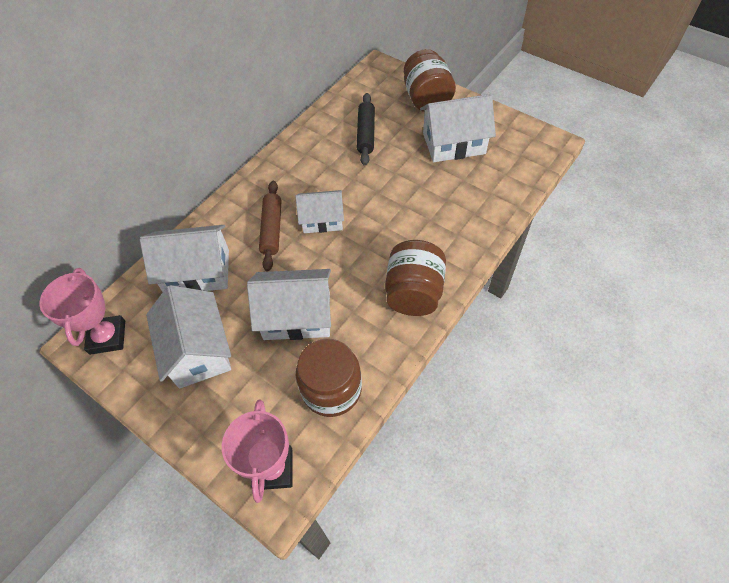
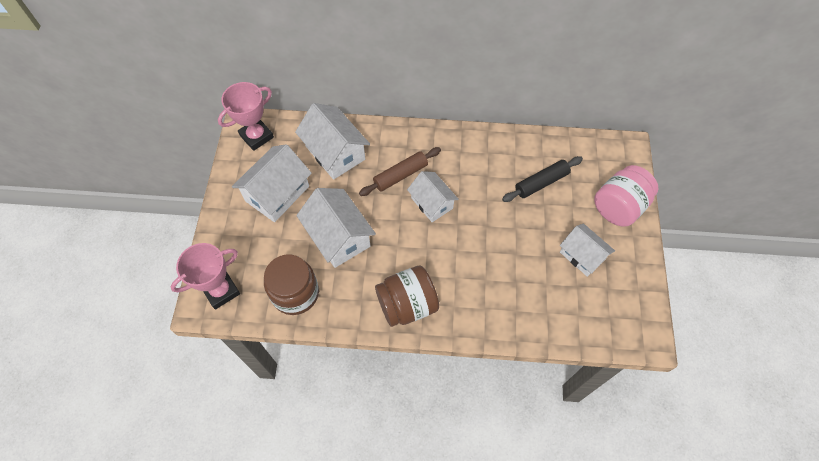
camera: 55 degrees right, 5 degrees up
brown jar [404,49,456,112] -> pink jar [594,165,659,227]
white house [420,94,496,162] -> white house [560,223,615,277], size x0.66

